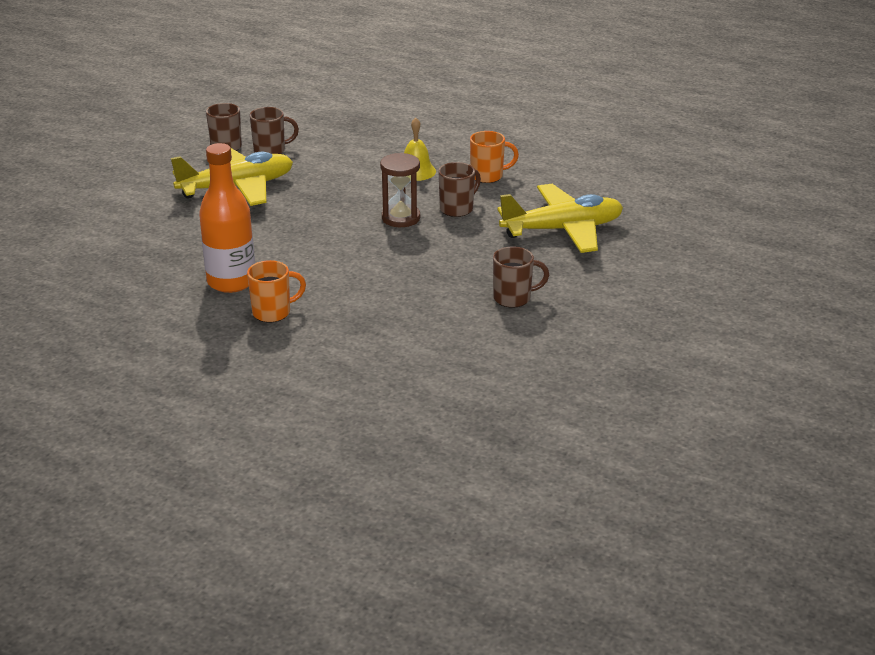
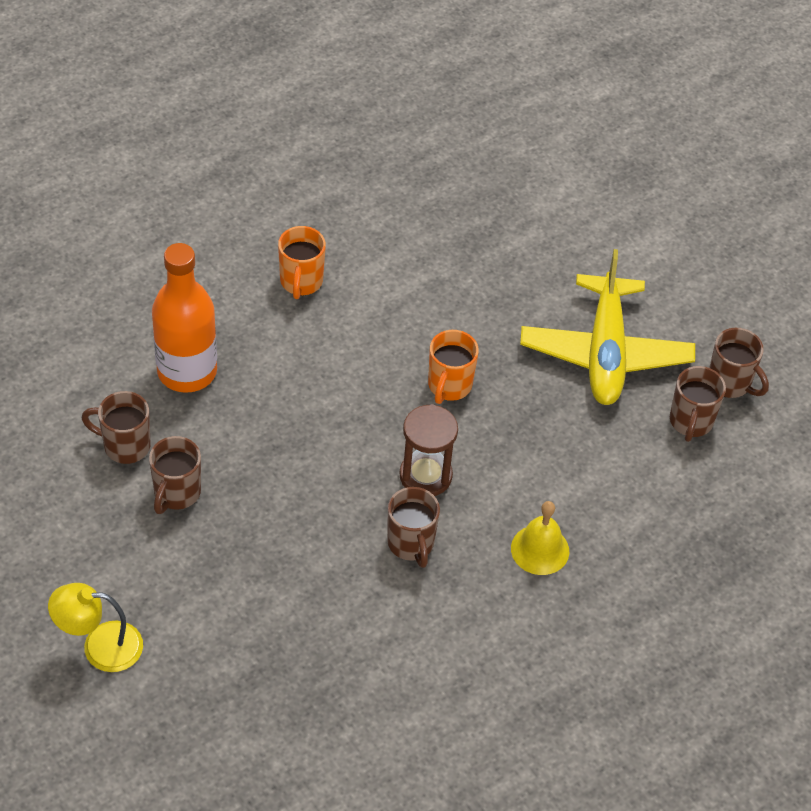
camera: 115 degrees right, 20 degrees up
orange bottle [199,143,255,293] -> orange bottle moved to [152,243,217,393]
orange mug [470,131,519,183] -> orange mug moved to [428,330,479,404]
yellow plane [497,184,623,253] -> none
none -> yellow lamp [48,583,143,672]
none -> brown mug [82,391,150,464]

